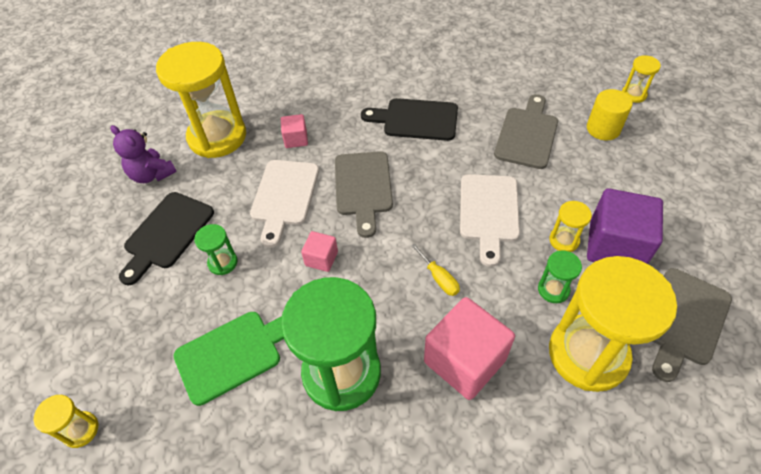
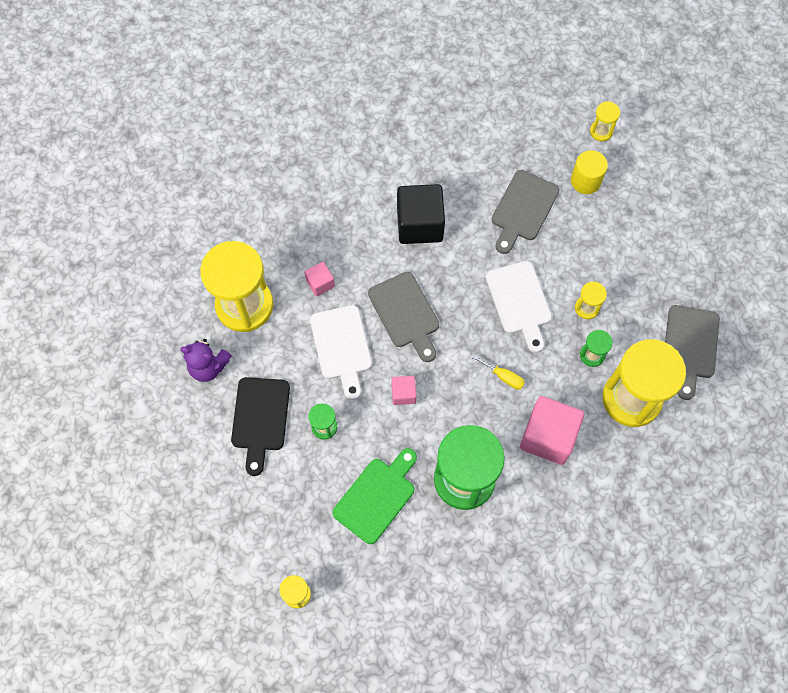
camera: 25 degrees left, 15 degrees up
black cutting board [361,98,458,141] -> black cube [397,184,445,244]
grey cutting board [494,94,558,169] -> grey cutting board turned 150 degrees counterclockwise [492,170,560,254]
purple cube [587,188,663,264] -> none

